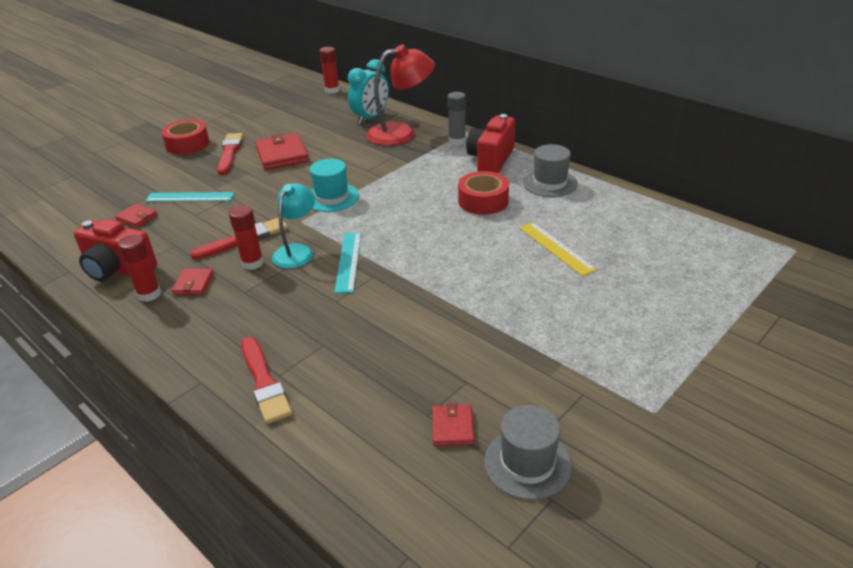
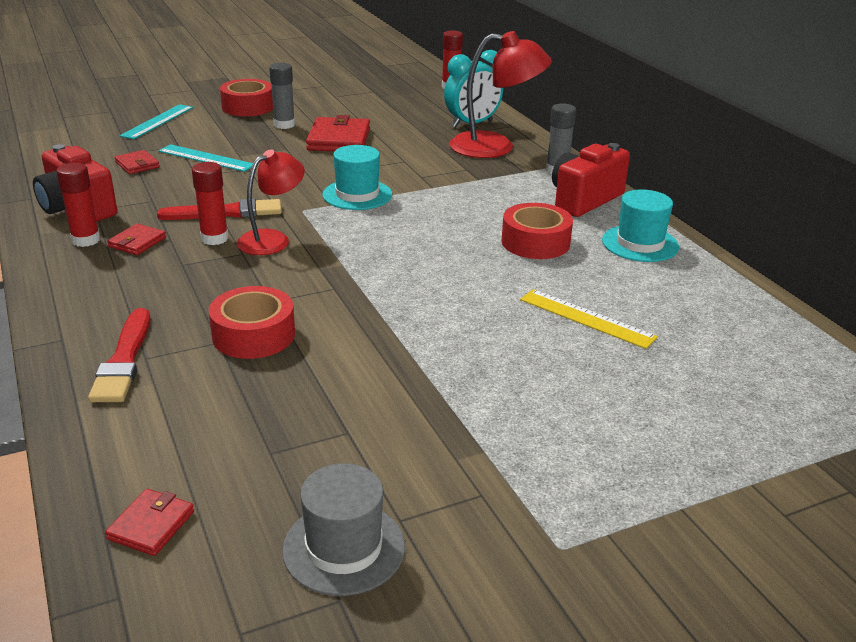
camera: 20 degrees right, 5 degrees down
red brush [217,133,243,175] -> grey glue stick [269,63,295,129]
turquoise lamp [272,183,315,268] -> red lamp [237,149,305,255]
turquoise ruler [334,232,361,293] -> turquoise ruler moved to [119,104,193,139]
red wallet [432,403,474,446] -> red wallet moved to [105,489,194,556]
yellow ruler [519,222,597,276] -> yellow ruler turned 45 degrees counterclockwise [520,289,658,349]
grey hat [523,144,578,197] -> turquoise hat [602,189,679,262]
none -> red tape [209,286,295,359]

